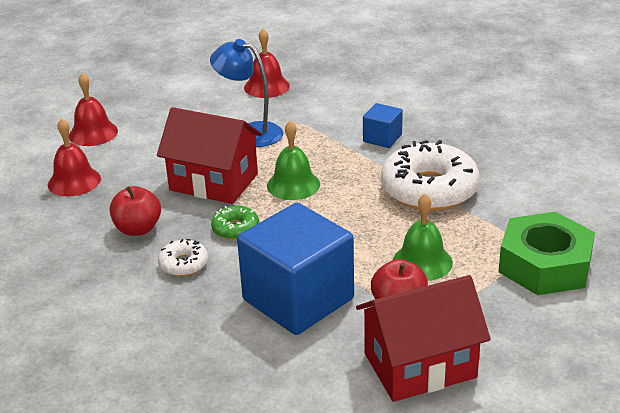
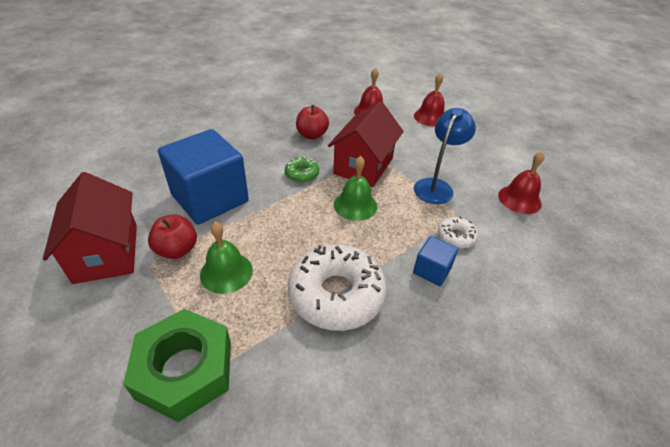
camera: 90 degrees right, 10 degrees up
white donut [158,239,208,276] -> white donut moved to [438,216,478,249]

